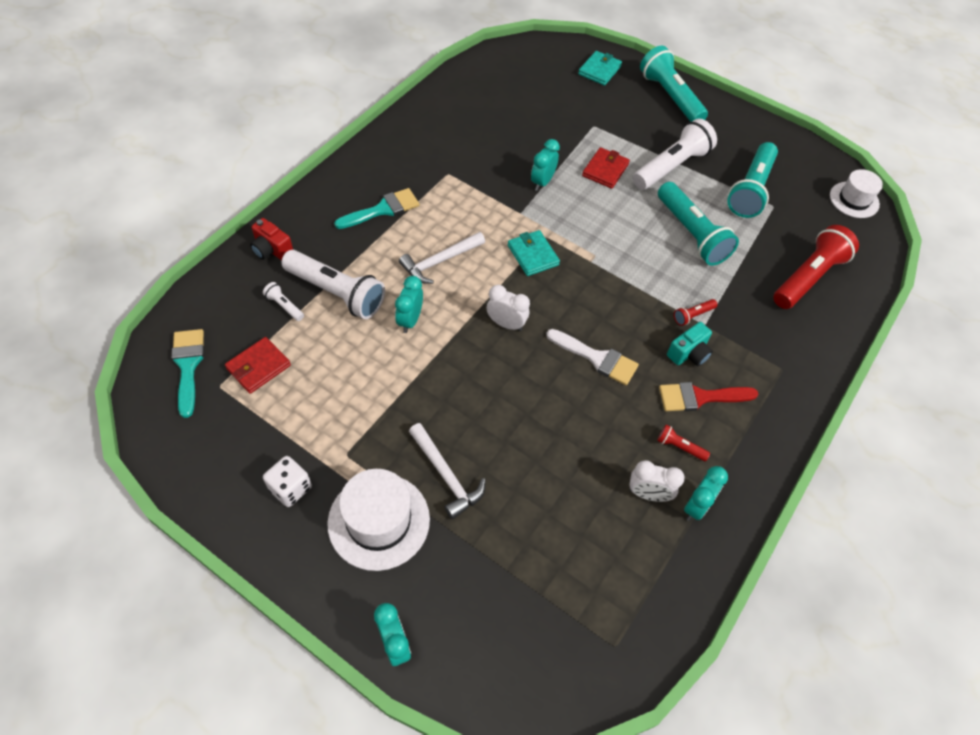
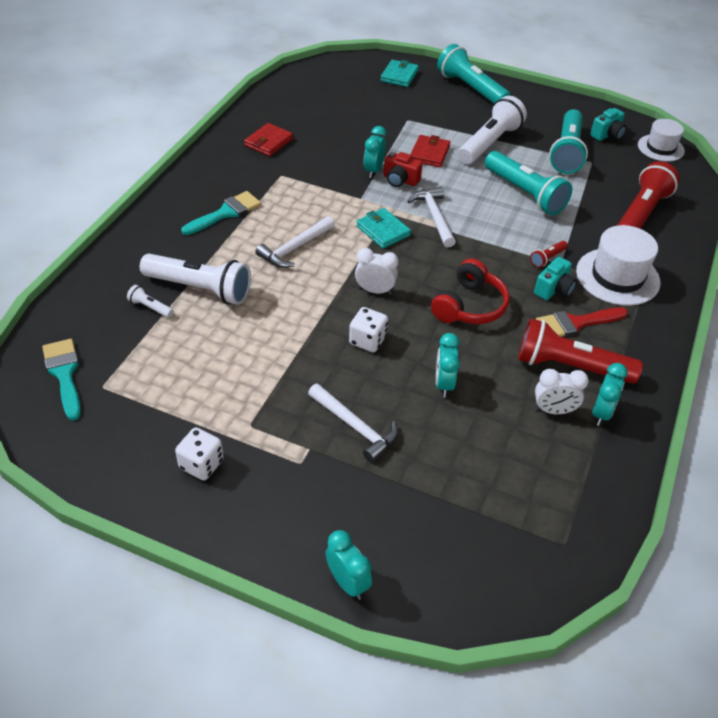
camera: 10 degrees left, 10 degrees down
red wallet [225,337,291,394] -> red wallet moved to [244,123,293,156]
red camera [250,218,293,260] -> red camera moved to [384,152,423,187]
white hat [327,469,430,571] -> white hat moved to [576,225,660,306]
turquoise clock [395,276,423,333] -> turquoise clock moved to [436,333,460,397]
white brush [546,329,639,385] -> red headphones [431,258,510,324]
red flashlight [657,425,710,461] -> red flashlight [518,318,643,384], size x2.32
none -> white dice [349,307,388,352]
none -> white hammer [407,187,456,248]
none -> turquoise camera [590,108,627,141]

